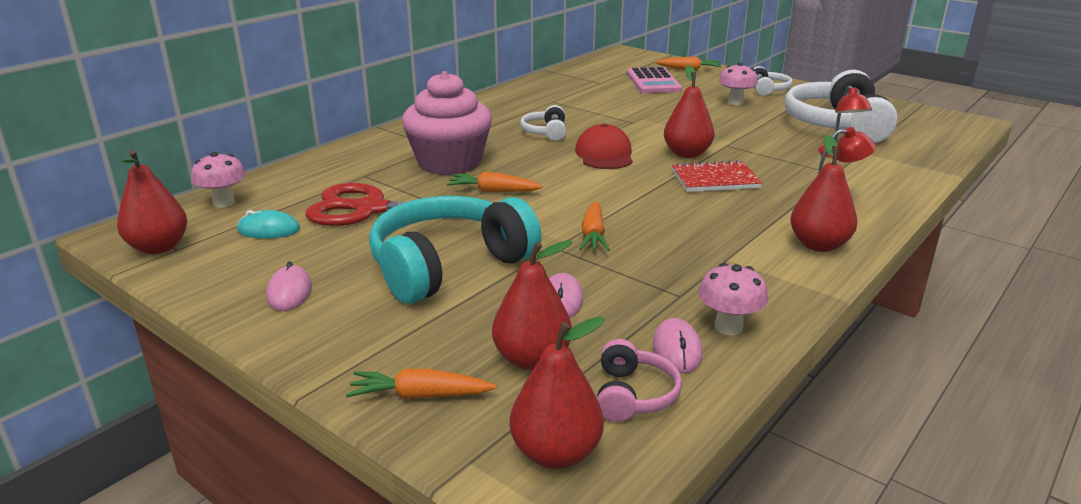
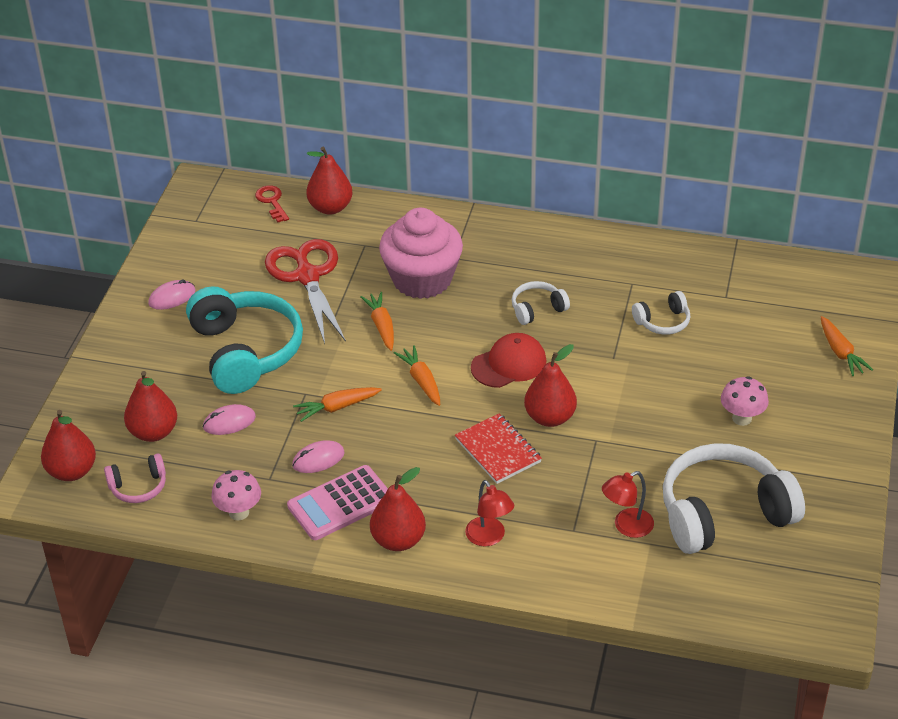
camera: 65 degrees right, 15 degrees up
red pear [117,150,187,254] -> red pear moved to [306,147,353,215]
pink mushroom [191,152,246,208] -> red key [255,185,289,222]
turquoise mouse [237,210,300,239] -> none
orange carrot [346,369,496,399] -> orange carrot moved to [394,345,440,406]
turquoise headphones [369,196,542,304] -> turquoise headphones turned 45 degrees clockwise [186,286,303,394]
pink calculator [627,67,682,93] -> pink calculator moved to [287,465,388,540]
pink mouse [653,318,703,373] -> pink mouse moved to [292,440,345,473]
white headphones [753,66,793,96] -> white headphones moved to [632,291,690,335]

